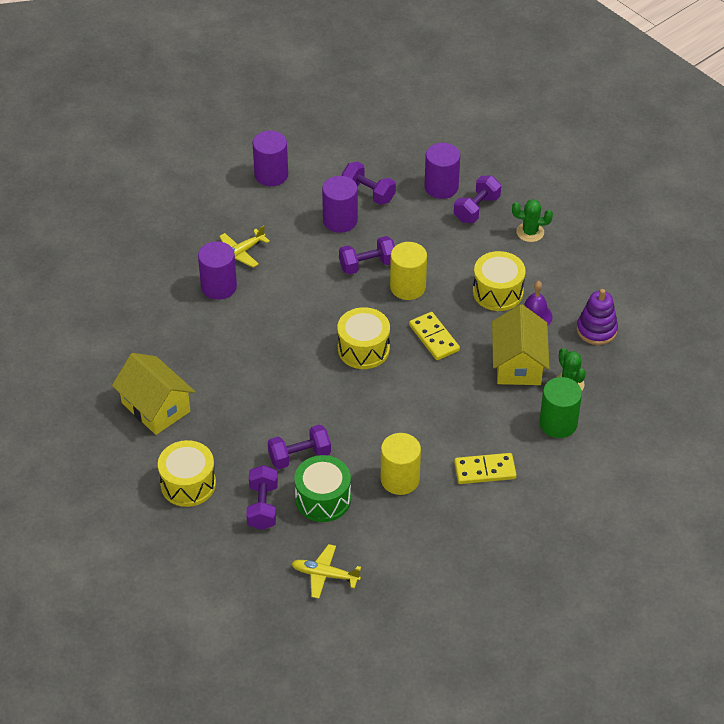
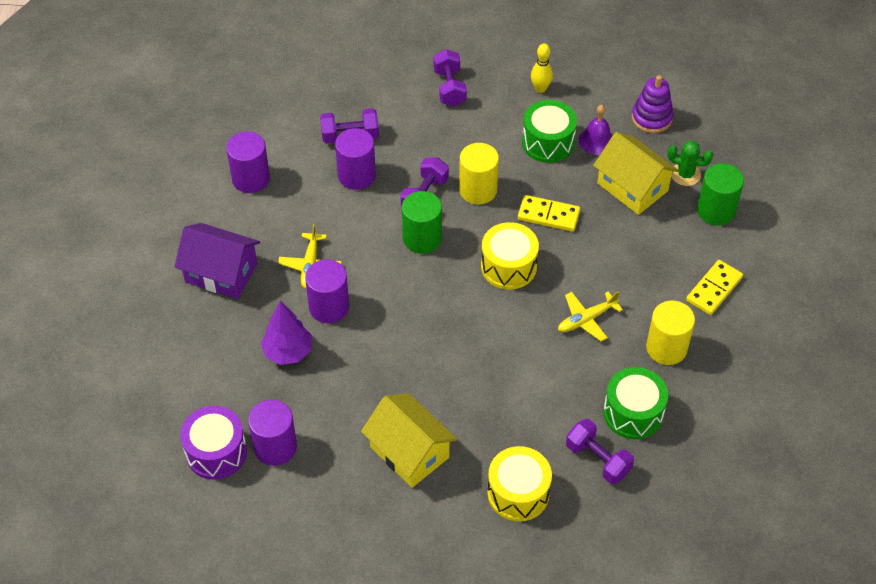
camera: 45 degrees left, 5 degrees up
yellow house [112,353,195,435] -> yellow house turned 45 degrees clockwise [361,394,457,488]
purple dumbbell [268,425,331,469] -> none
yellow plane [291,544,361,599] -> yellow plane moved to [558,291,623,341]
purple cylinder [424,143,460,199] -> purple cylinder moved to [248,400,297,466]
yellow drum [473,251,526,311] -> green drum [522,100,577,163]
green cactus [512,199,553,242] -> none
none -> purple house [174,223,260,299]
none -> purple drum [180,406,247,479]
none -> purple tree [261,301,312,365]
none -> green cylinder [402,191,442,254]
none -> yellow bowling pin [531,43,553,93]

